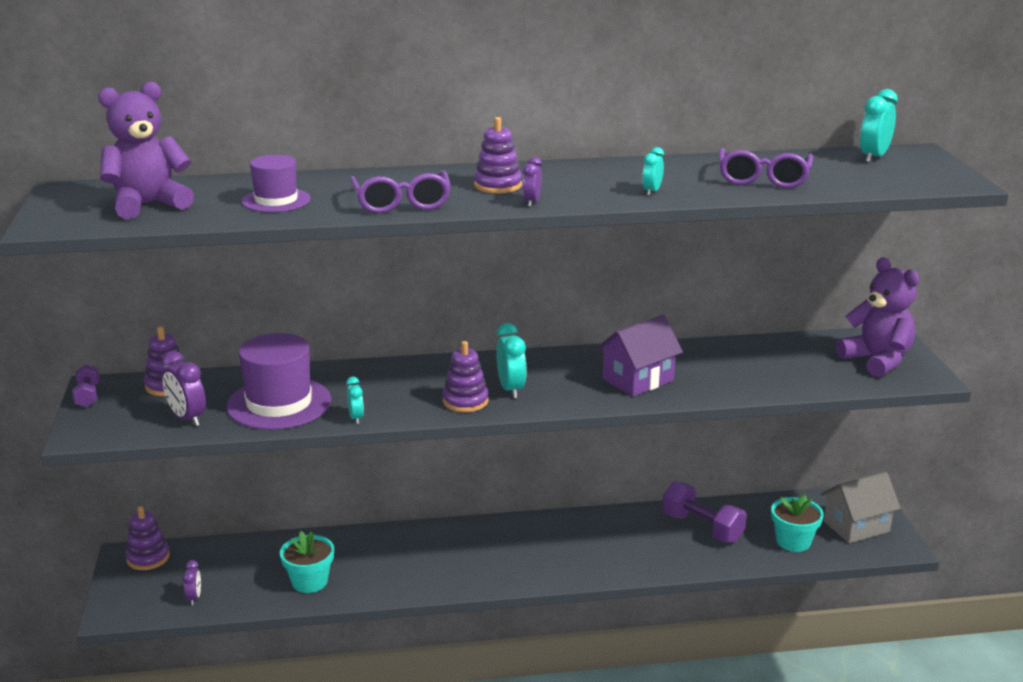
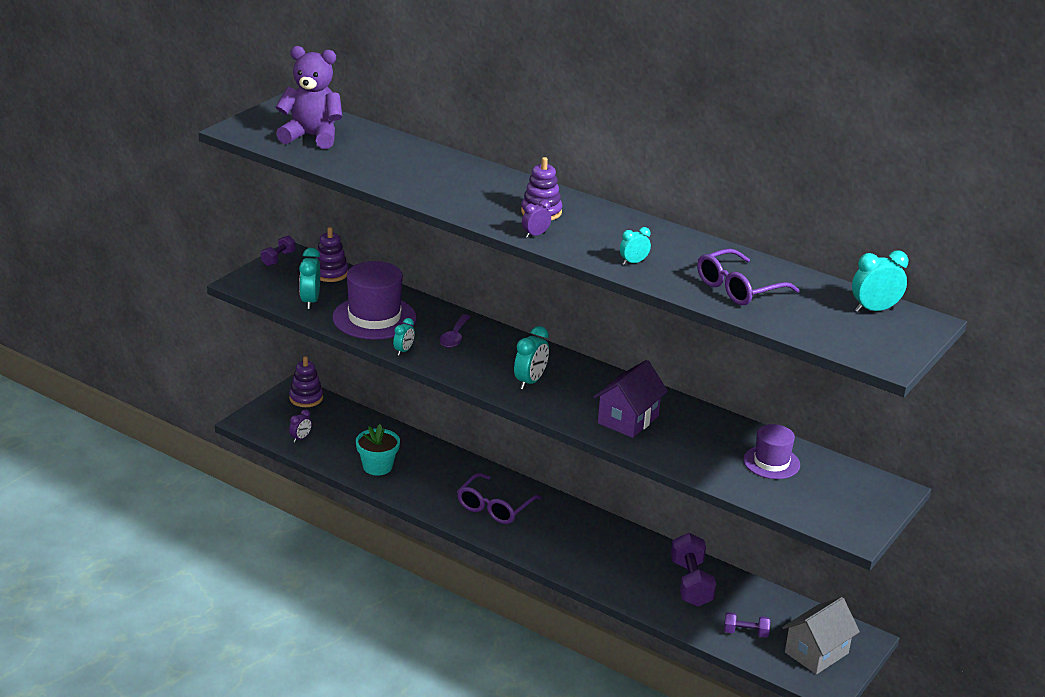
camera: 40 degrees right, 5 degrees up
purple clock [161,351,206,426] -> turquoise clock [299,248,320,309]
purple hat [242,155,311,212] -> purple hat moved to [743,424,800,479]
purple glasses [350,170,451,213] -> purple glasses moved to [457,473,542,524]
purple stacking toy [442,341,488,412] -> none
purple house [597,315,683,396] -> purple house turned 60 degrees counterclockwise [593,360,668,438]
turquoise flower pot [771,493,824,552] -> purple dumbbell [724,612,770,638]
grey house [821,472,901,543] -> grey house turned 60 degrees counterclockwise [782,597,860,674]
purple teddy bear [836,257,919,377] -> none
none -> purple spoon [440,314,471,348]

